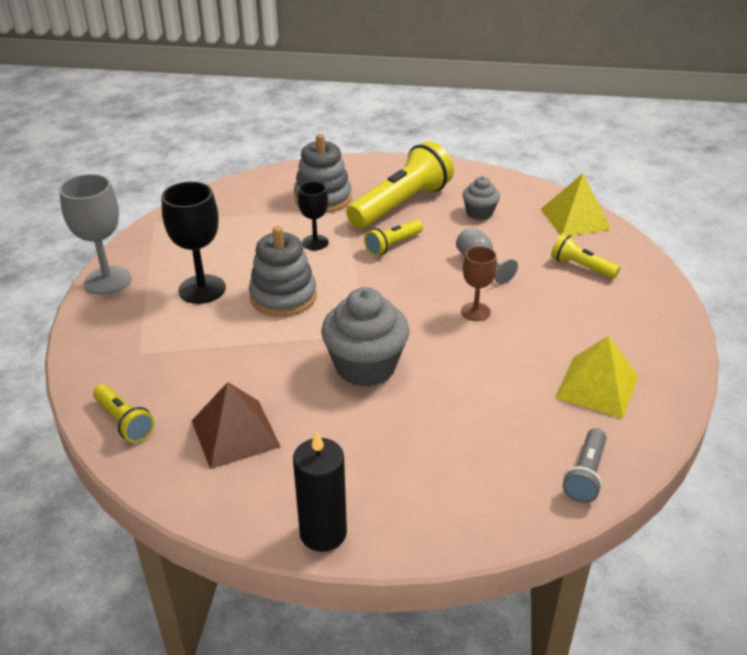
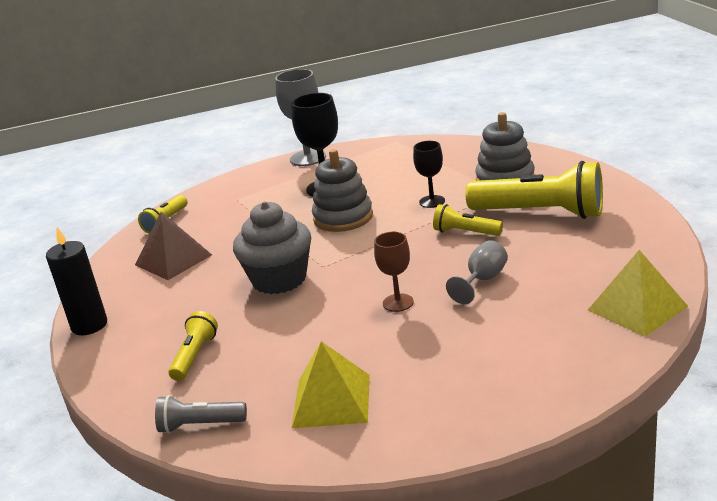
camera: 70 degrees right, 10 degrees down
grey cupcake [462,176,500,220] -> none
yellow flashlight [551,234,620,279] -> yellow flashlight moved to [168,311,218,381]

